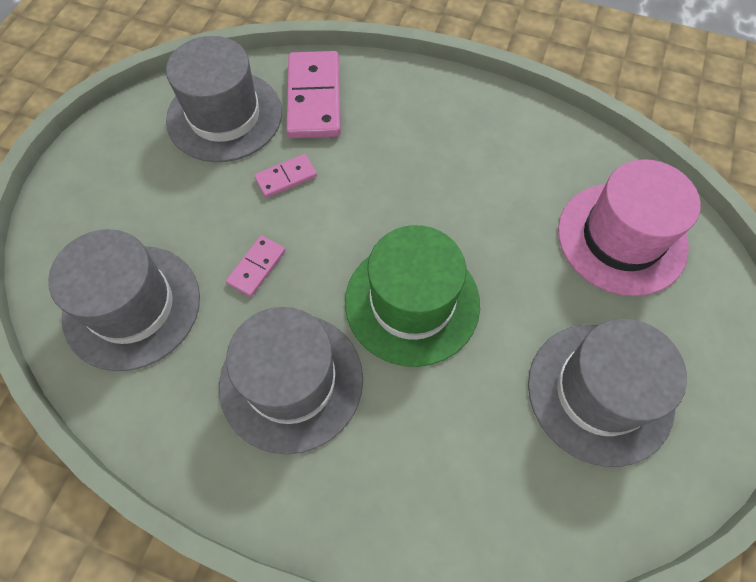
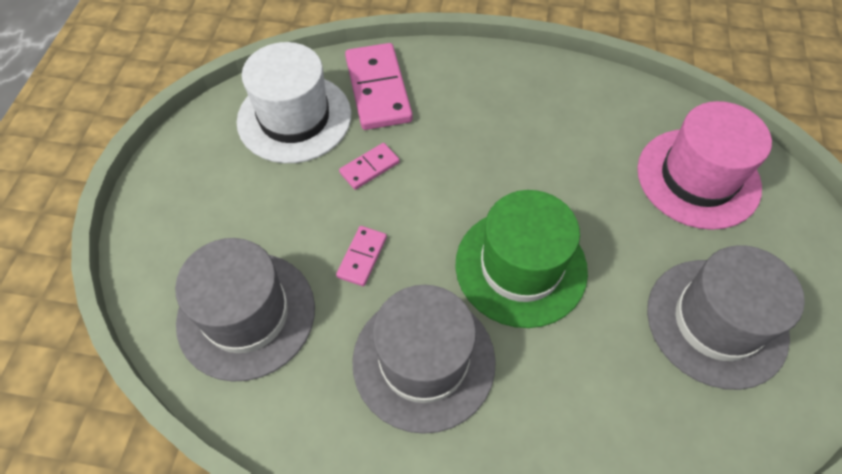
camera: 10 degrees left, 5 degrees down
grey hat [166,36,282,162] -> white hat [237,42,351,163]

